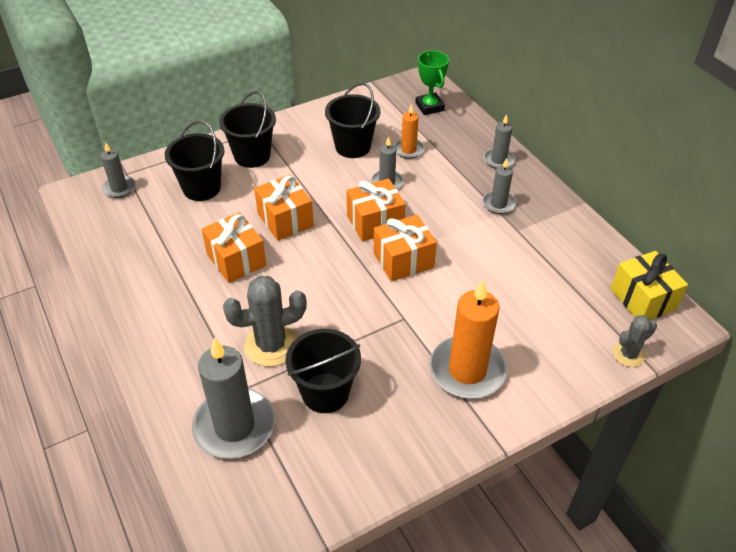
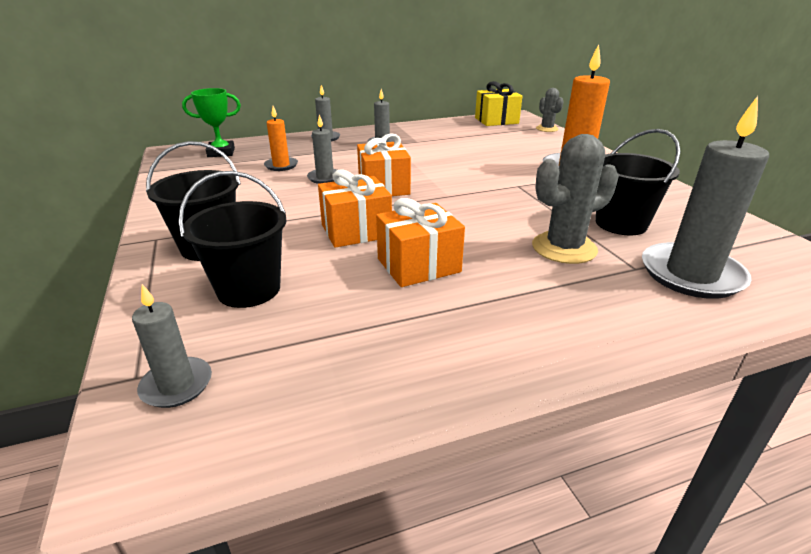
camera: 80 degrees left, 15 degrees down
grey cactus [223,276,307,367] -> grey cactus turned 75 degrees clockwise [532,134,619,264]
black bucket [325,83,380,158] -> none
orange gift [374,215,437,282] -> none

